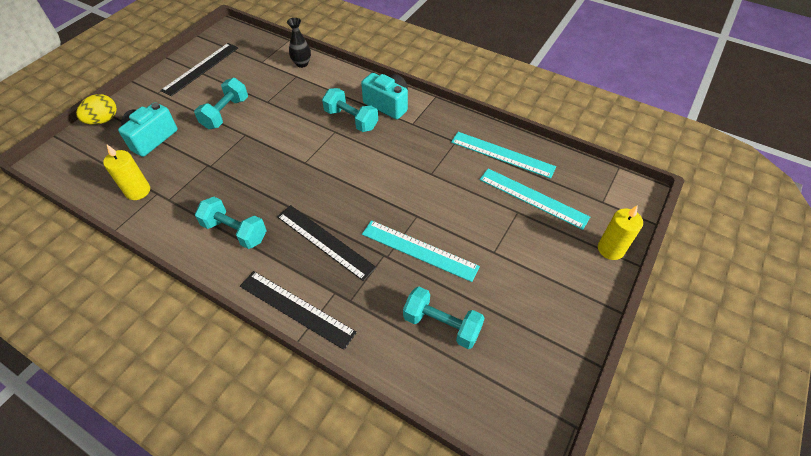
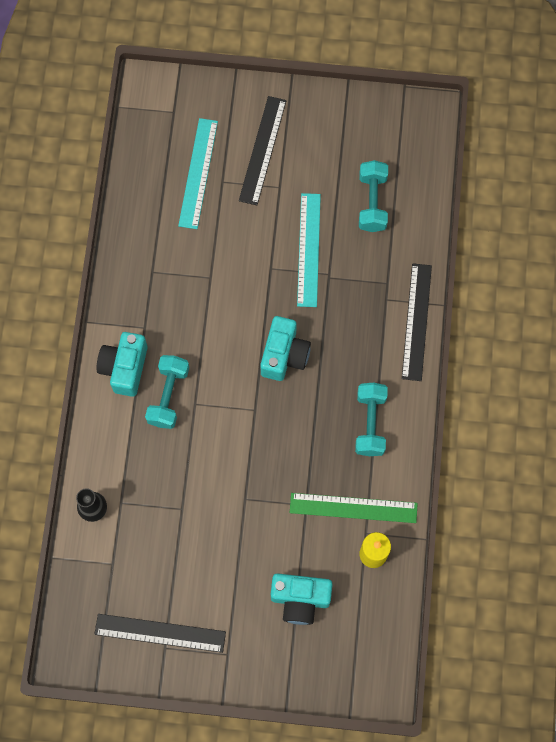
camera: 115 degrees left, 20 degrees up
yellow egg [76,94,117,125] -> none
turquoise dumbbell [194,78,248,129] -> none
black ruler [277,205,377,281] -> black ruler moved to [239,96,286,205]
turquoise ruler [451,132,556,179] -> none
yellow candle [598,206,643,260] -> none
none -> turquoise camera [260,316,311,381]
none -> green ruler [290,493,418,523]

